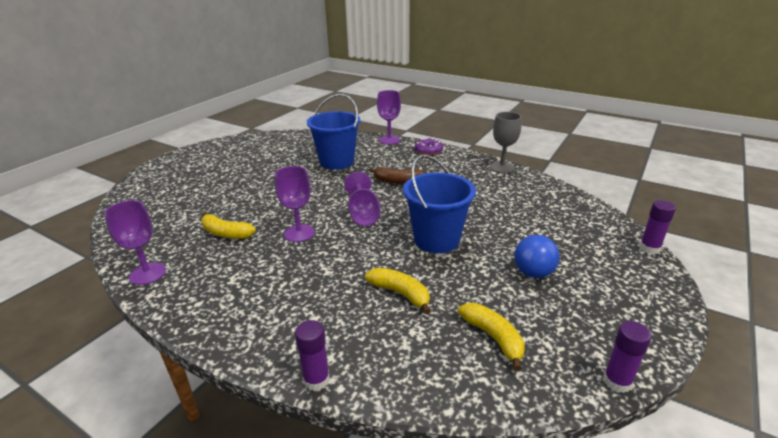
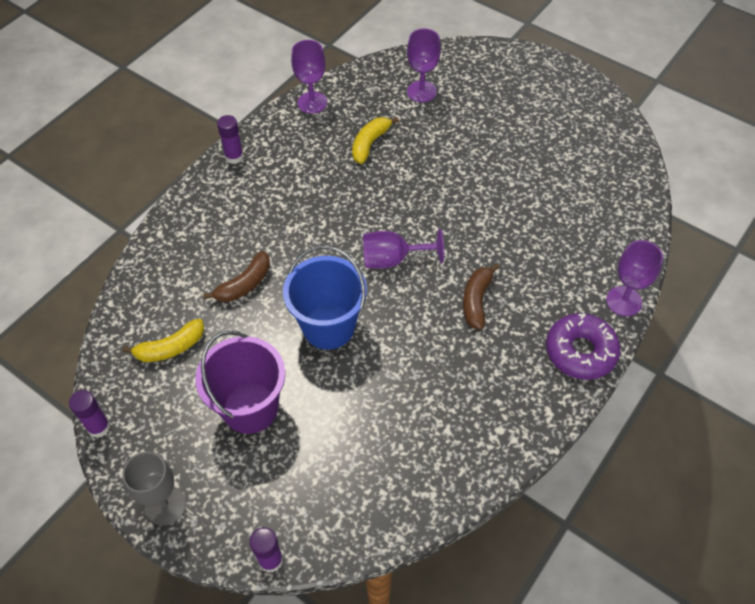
camera: 95 degrees right, 25 degrees up
purple goblet [275,166,315,242] -> purple goblet moved to [407,29,441,102]
purple glue stick [295,320,330,391] -> purple glue stick moved to [217,115,244,164]
blue bucket [307,94,360,170] -> none
yellow banana [365,268,431,314] -> brown banana [203,251,270,302]
purple donut [415,138,443,155] -> purple donut [546,313,620,380], size x1.56
grey goblet [490,112,521,173] -> grey goblet moved to [122,452,186,526]
blue ball [514,235,560,278] -> purple bucket [195,331,285,434]

